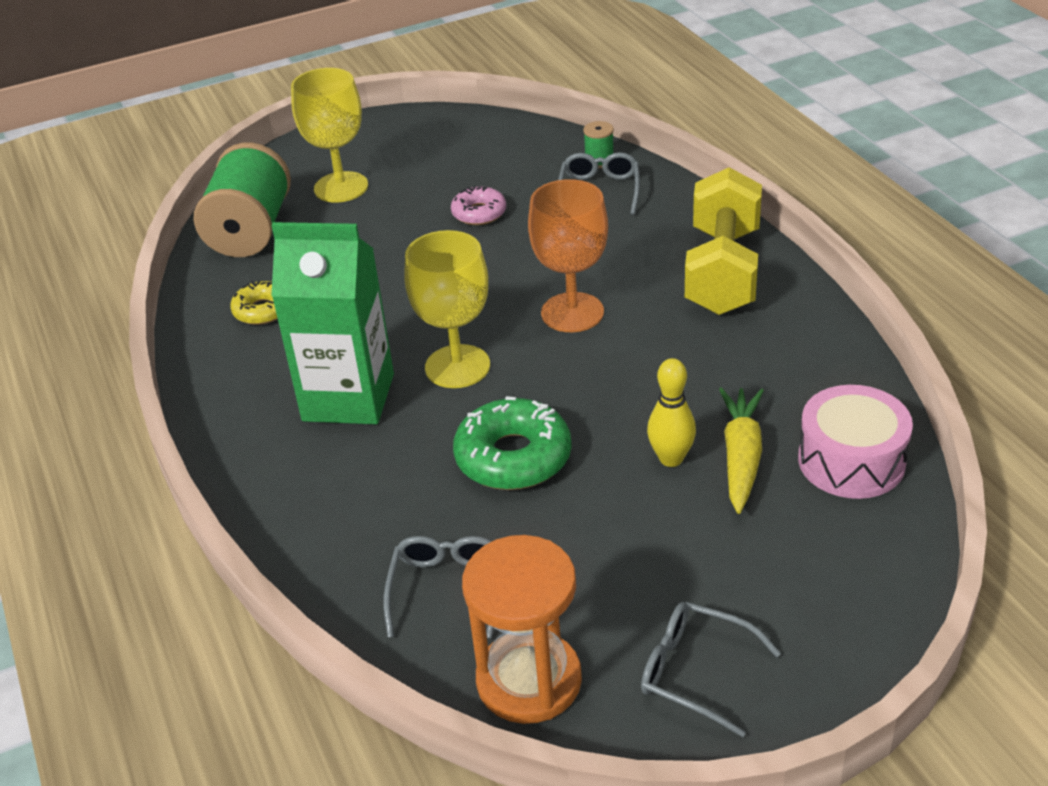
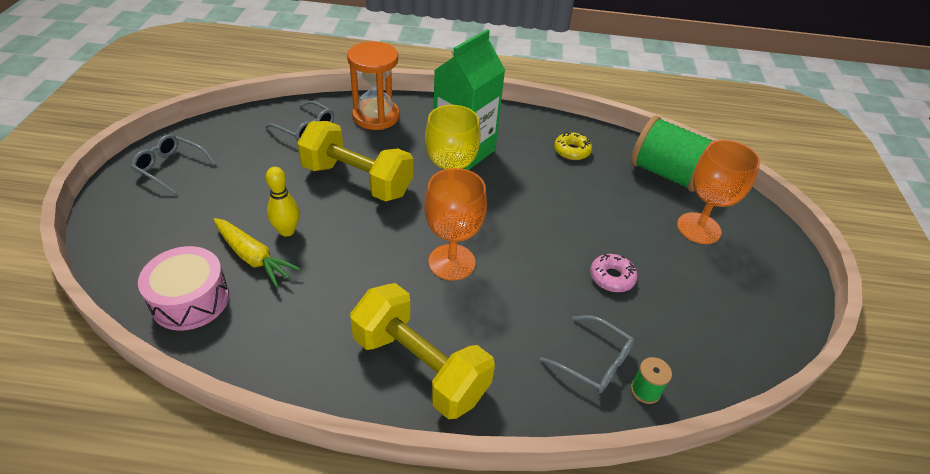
camera: 115 degrees right, 5 degrees up
yellow goblet [291,68,368,203] -> orange goblet [677,140,761,244]
green donut [453,396,572,490] -> yellow dumbbell [297,121,413,202]
orange hourglass [462,535,582,724] -> orange hourglass moved to [347,41,400,130]
grey glasses [641,602,781,737] -> grey glasses turned 120 degrees counterclockwise [131,134,216,195]

